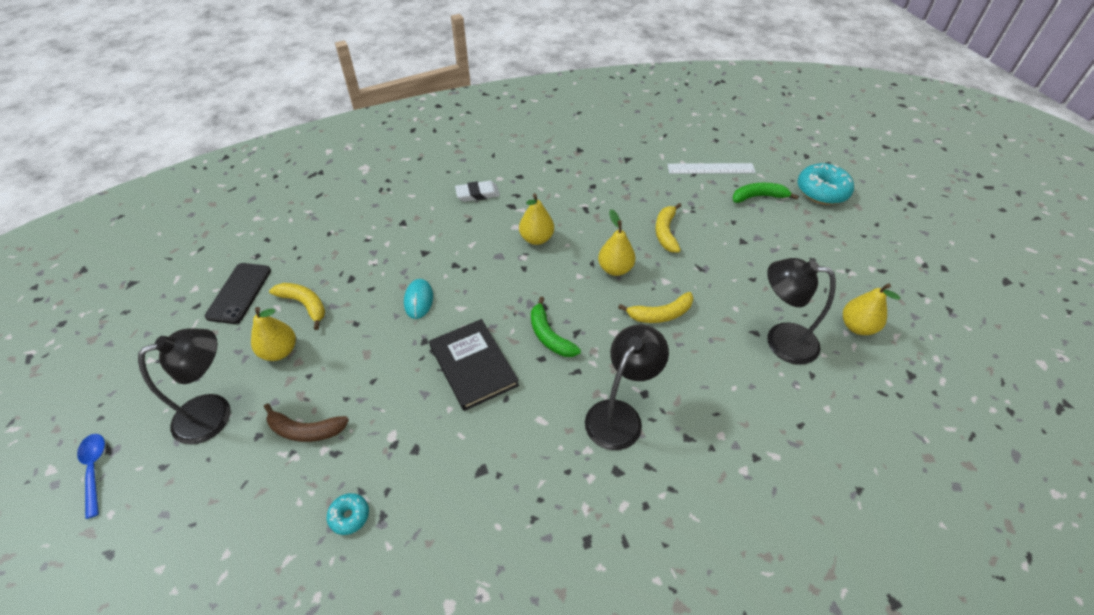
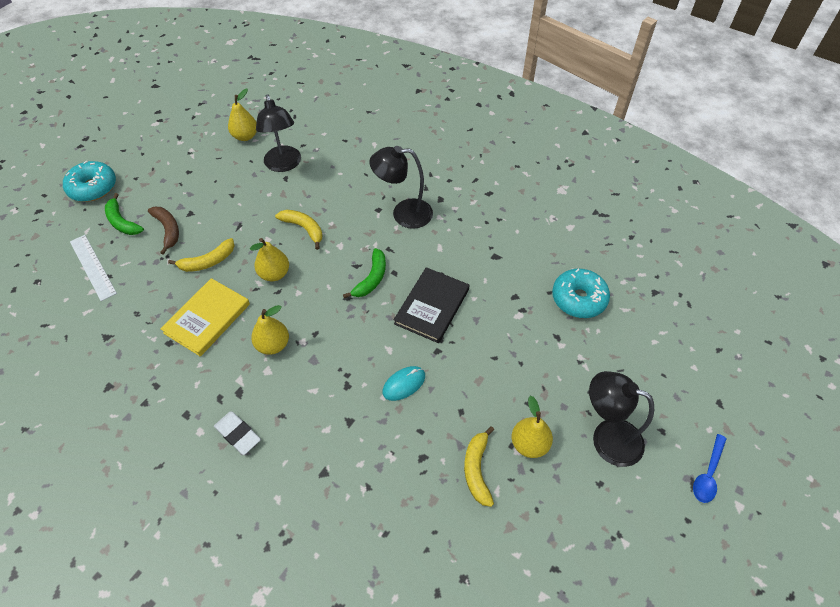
camera: 125 degrees left, 5 degrees up
black phone [205,263,271,324] -> none
brown banana [264,403,349,442] -> brown banana moved to [148,207,179,255]
turquoise donut [327,493,369,535] -> turquoise donut [552,268,610,318], size x1.96
none -> yellow book [160,278,250,357]

